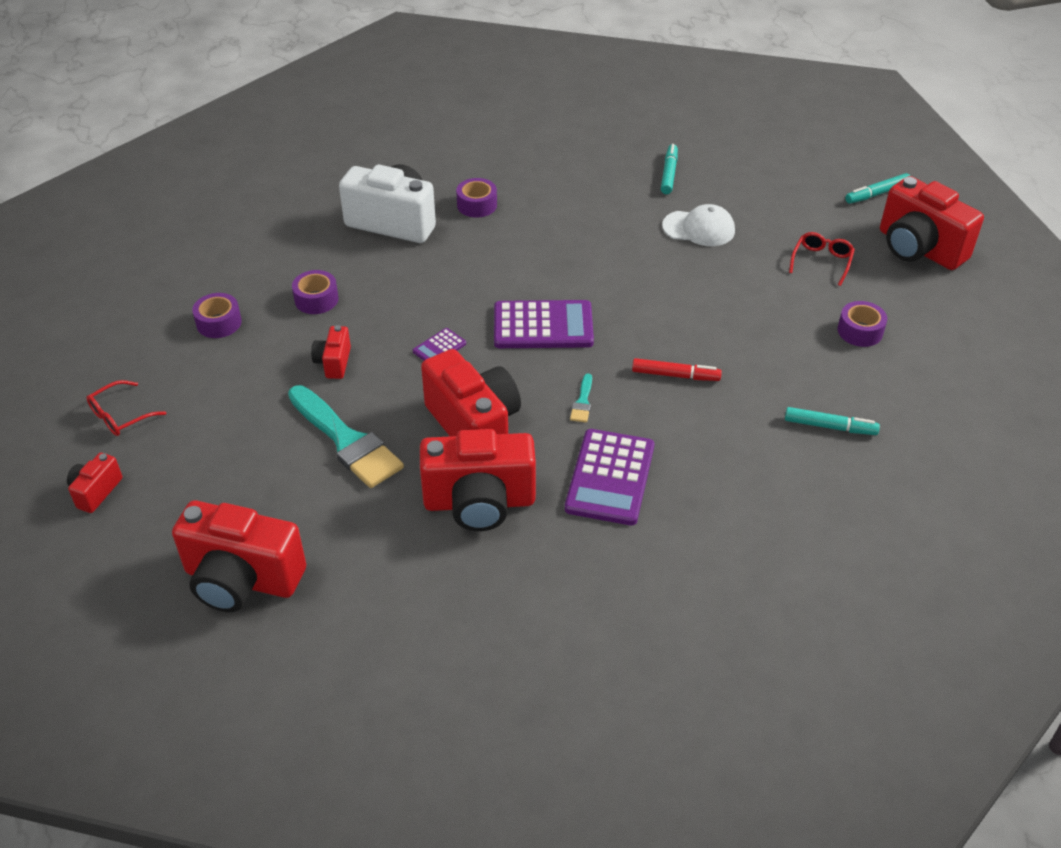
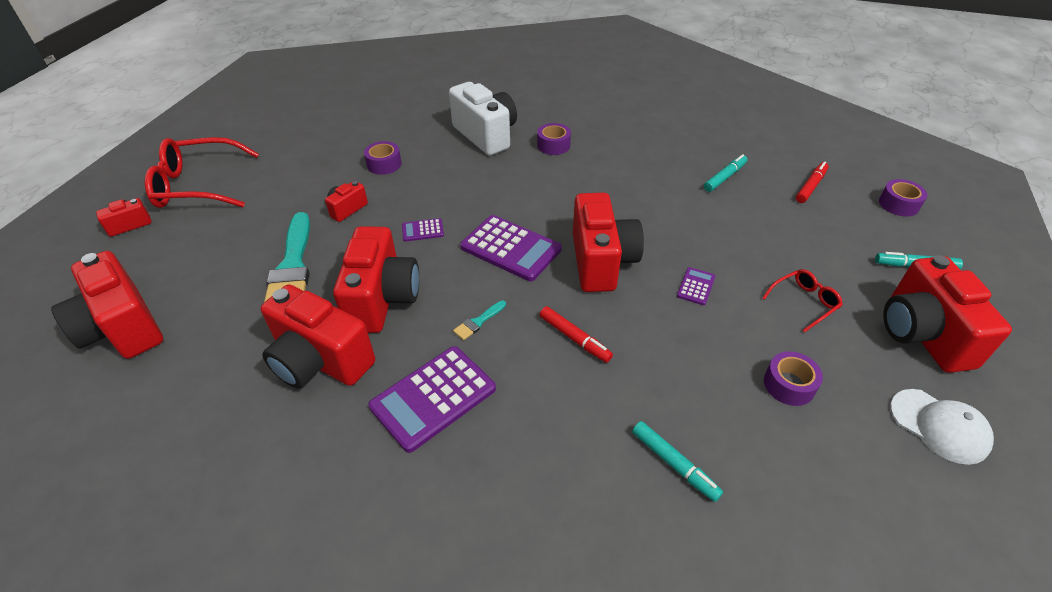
camera: 35 degrees right, 0 degrees up
red glasses [86,380,166,436] -> red glasses [145,137,259,208], size x2.03
purple tape [192,293,242,338] -> purple tape moved to [879,179,927,217]
white cap [662,204,735,246] -> white cap moved to [890,389,994,465]
none -> red camera [573,193,644,292]
none -> purple calculator [677,267,715,305]
none -> red marker [796,162,829,203]

